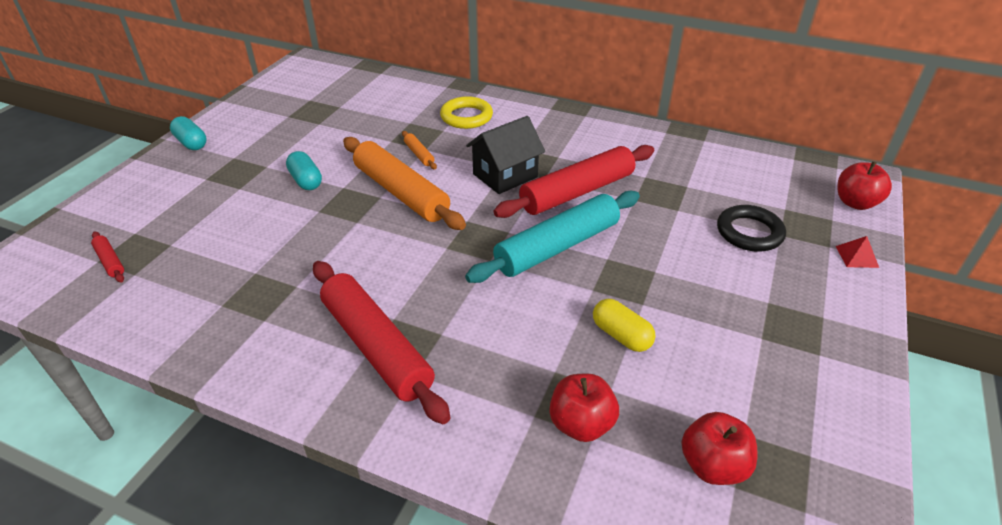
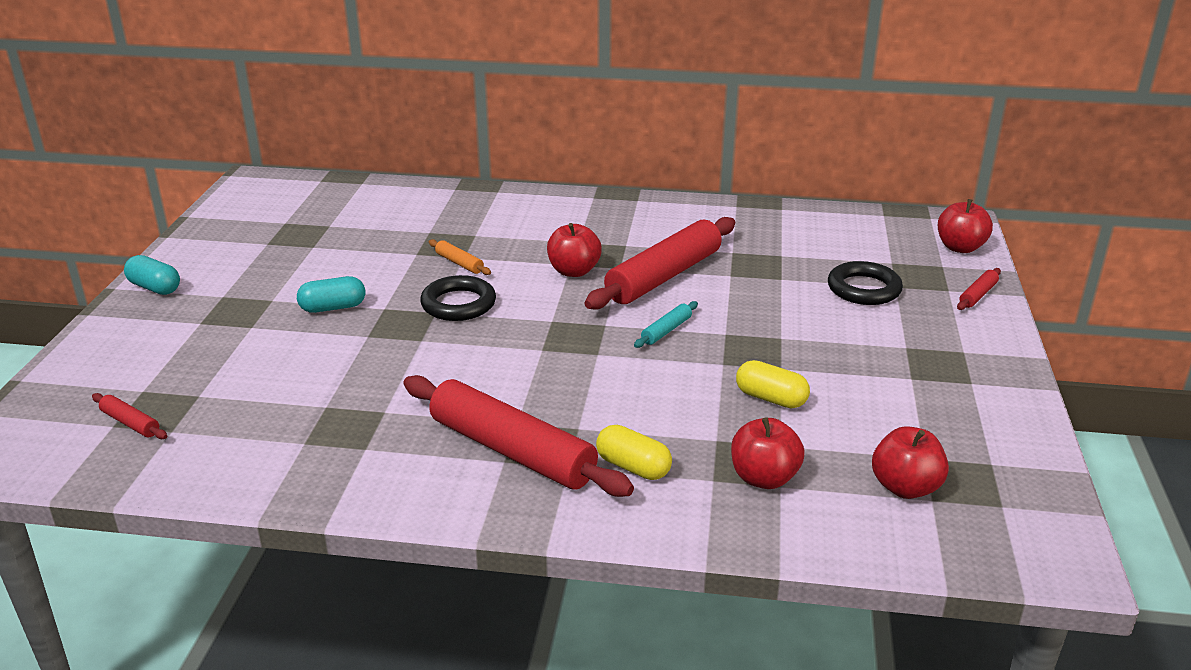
camera: 15 degrees left, 10 degrees down
turquoise capsule [286,151,322,190] -> turquoise capsule turned 60 degrees counterclockwise [297,276,365,313]
orange rolling pin [343,137,466,230] -> black ring [420,275,496,321]
yellow ring [440,96,493,129] -> none
turquoise rolling pin [465,191,640,283] -> turquoise rolling pin [634,301,698,348], size x0.42
black house [466,116,545,194] -> red apple [547,223,602,277]
red pyramid [836,236,879,268] -> red rolling pin [957,268,1001,310]
none -> yellow capsule [596,425,672,480]

